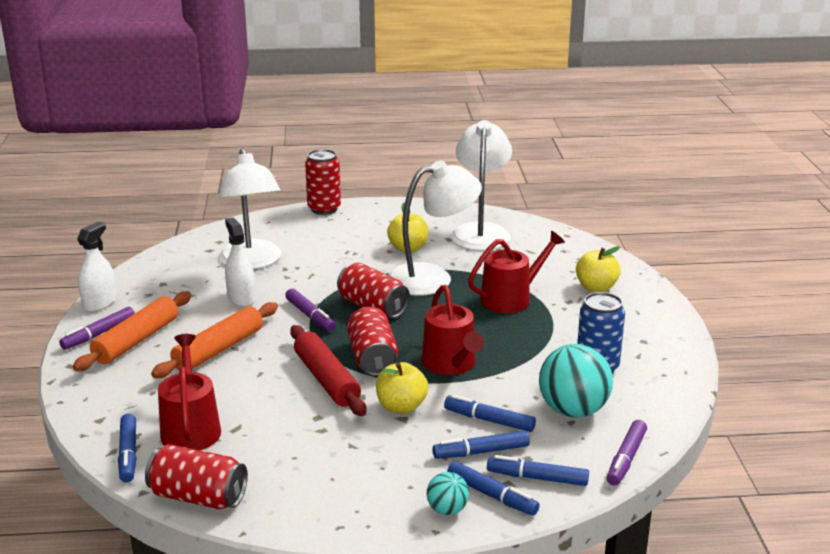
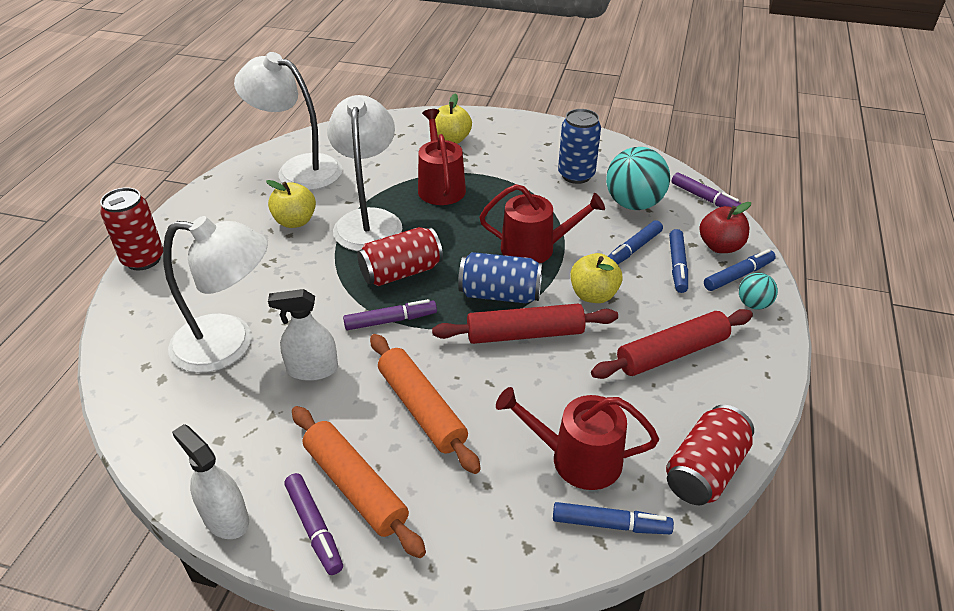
camera: 70 degrees left, 15 degrees up
red can [347,307,398,376] -> blue can [458,252,543,303]
blue marker [487,455,589,486] -> red apple [700,202,751,253]
none -> red rolling pin [591,309,753,379]

